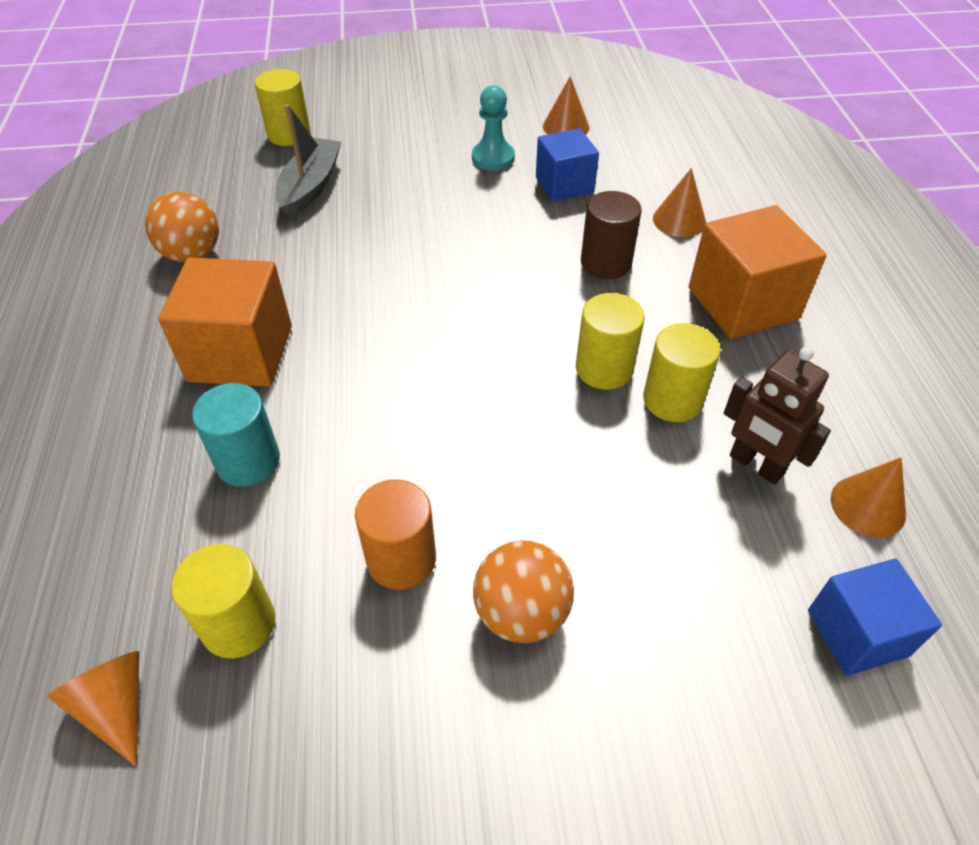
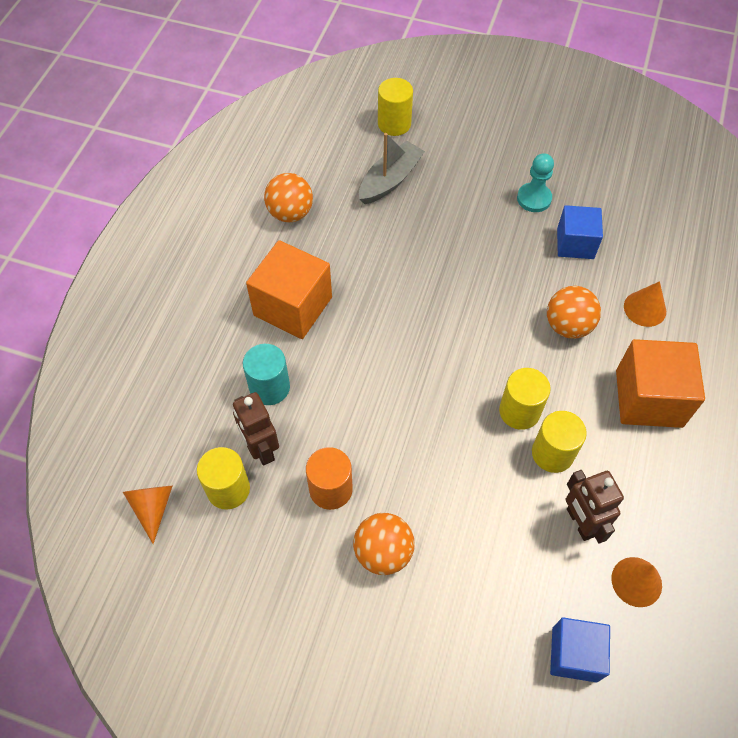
camera: 25 degrees right, 10 degrees up
orange cone [543,76,589,135] -> none
brown cylinder [581,191,642,279] -> orange ball [547,286,601,339]
none -> brown robot [233,392,279,466]

